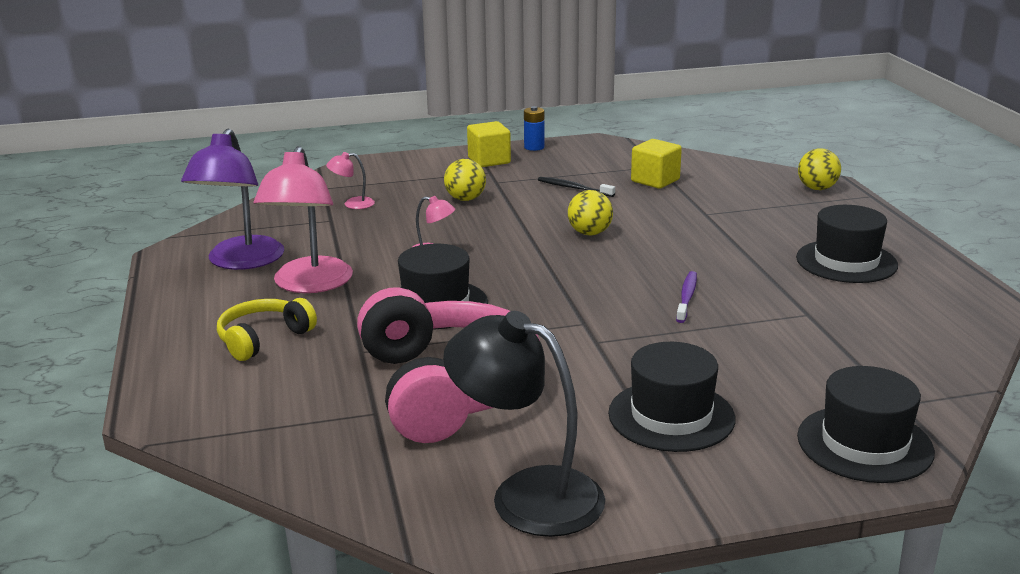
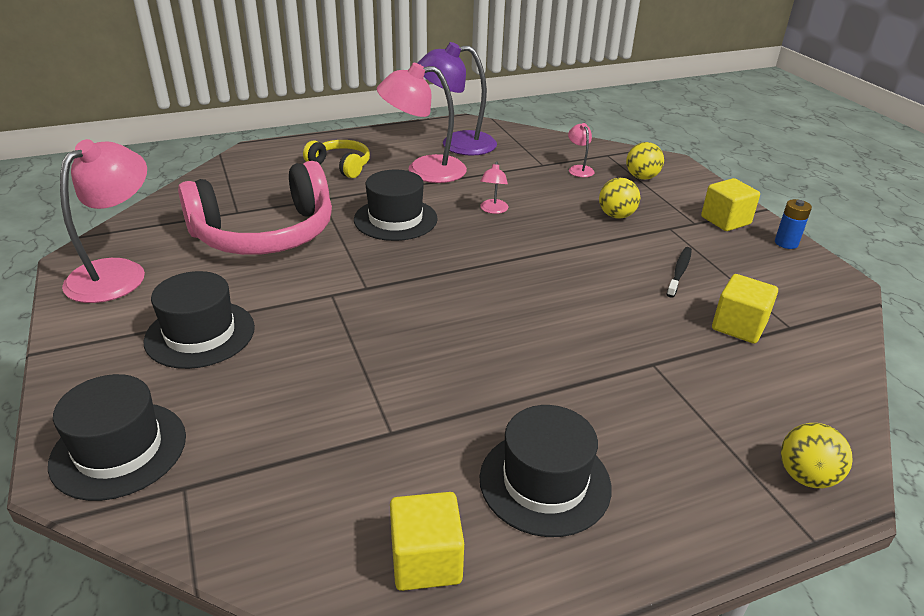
camera: 80 degrees right, 10 degrees up
black lamp [443,311,605,537] -> pink lamp [60,139,147,303]
yellow ball [568,190,613,235] -> yellow ball moved to [626,142,664,180]
purple toothbrush [676,271,697,323] -> none
none -> yellow cube [390,492,464,591]

